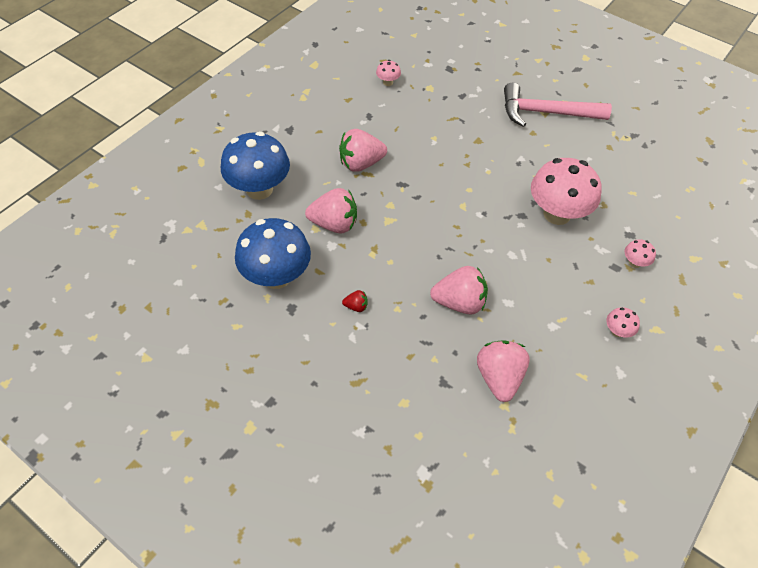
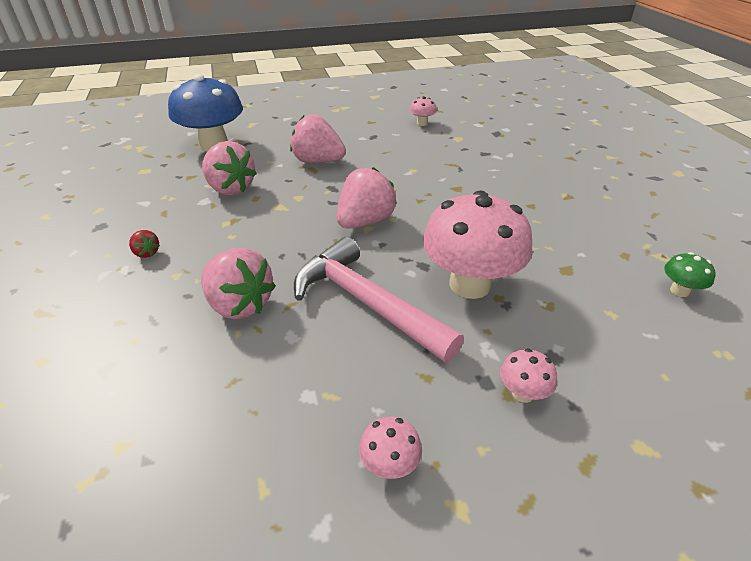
camera: 40 degrees right, 15 degrees down
blue mushroom [235,218,311,289] -> none
pink strawberry [477,340,530,402] -> pink strawberry moved to [337,167,397,229]
pink hammer [504,83,612,127] -> pink hammer moved to [294,236,464,362]
none -> green mushroom [664,252,716,297]

